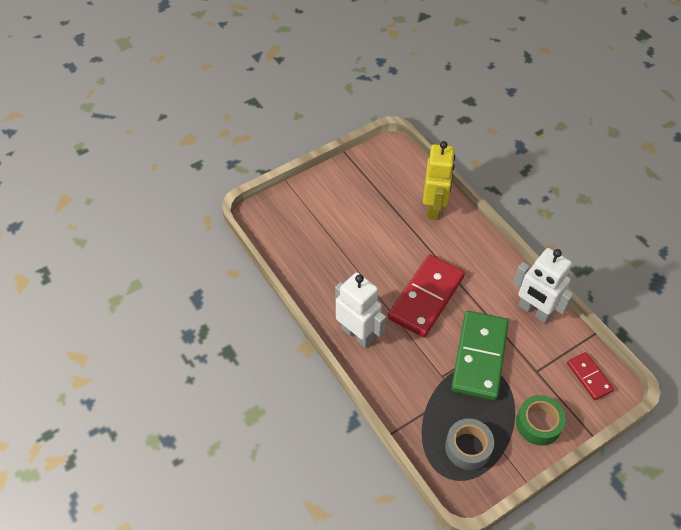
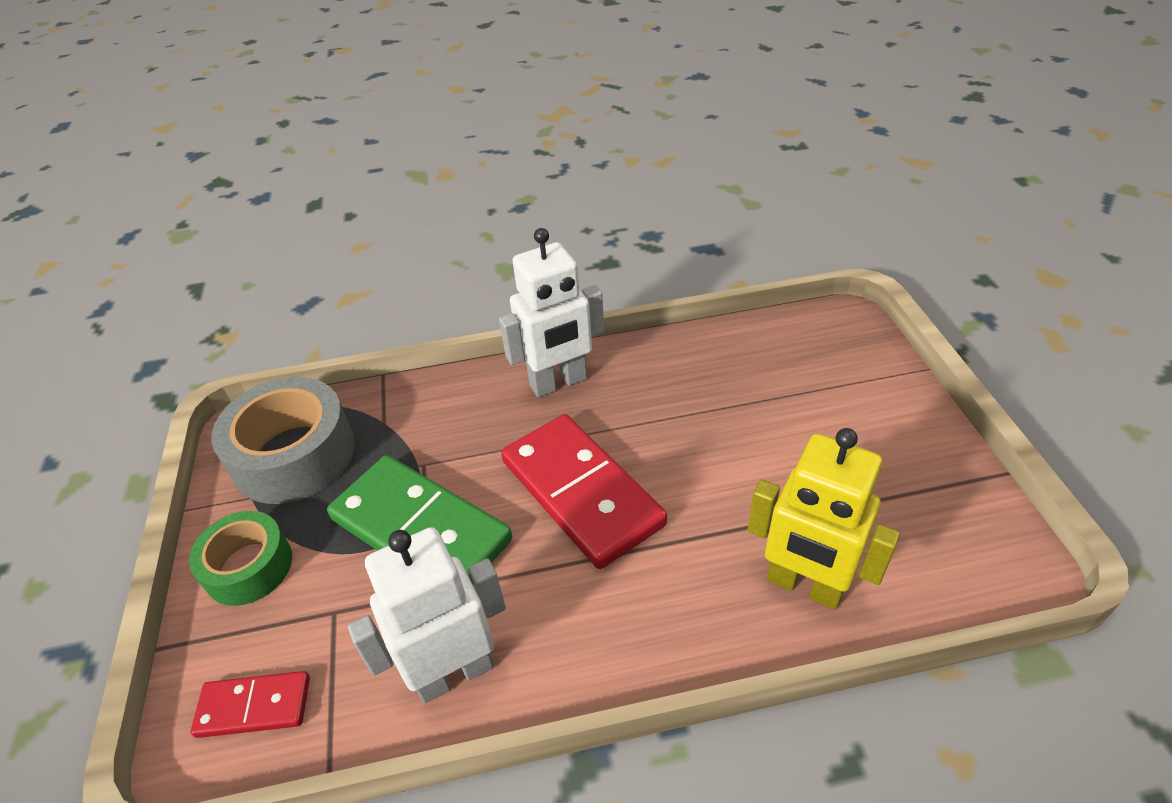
camera: 115 degrees right, 10 degrees down
grey tape [445,418,494,470] -> grey tape [211,377,355,504], size x1.59

